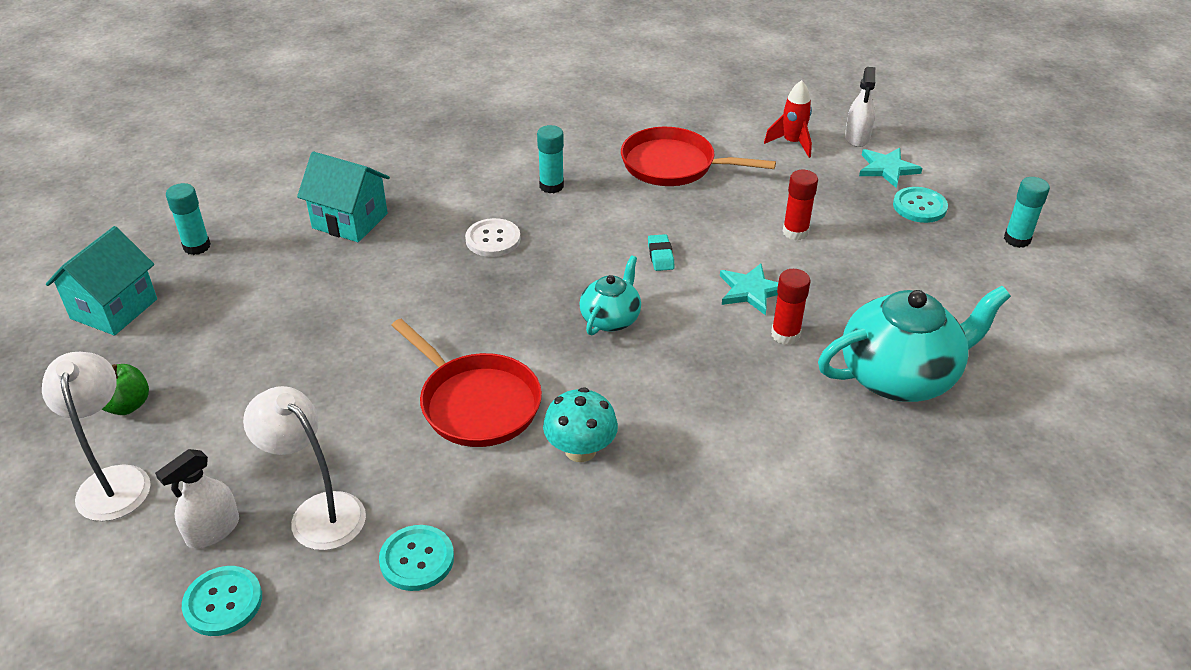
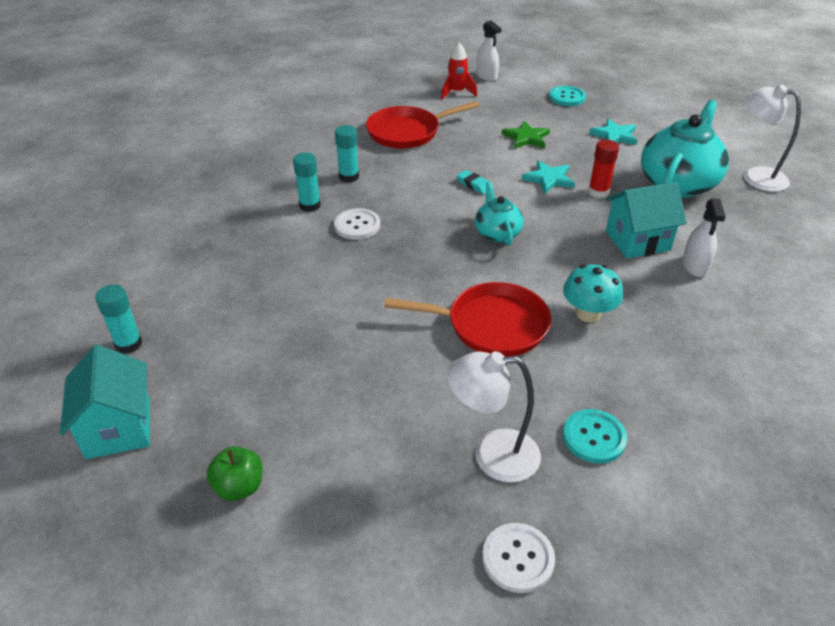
camera: 40 degrees left, 0 degrees up
white lamp [42,352,151,521] -> white lamp moved to [744,85,801,192]
white spray bottle [155,449,239,548] -> white spray bottle moved to [682,199,726,277]
turquoise button [182,566,262,636] -> white button [482,523,555,593]
turquoise house [297,152,390,242] -> turquoise house moved to [606,182,687,259]
red glue stick [783,170,818,240] -> green star [501,121,550,149]
turquoise star [859,148,922,188] -> turquoise star moved to [589,119,638,145]
turquoise glue stick [1004,177,1050,248] -> turquoise glue stick moved to [293,152,321,212]

